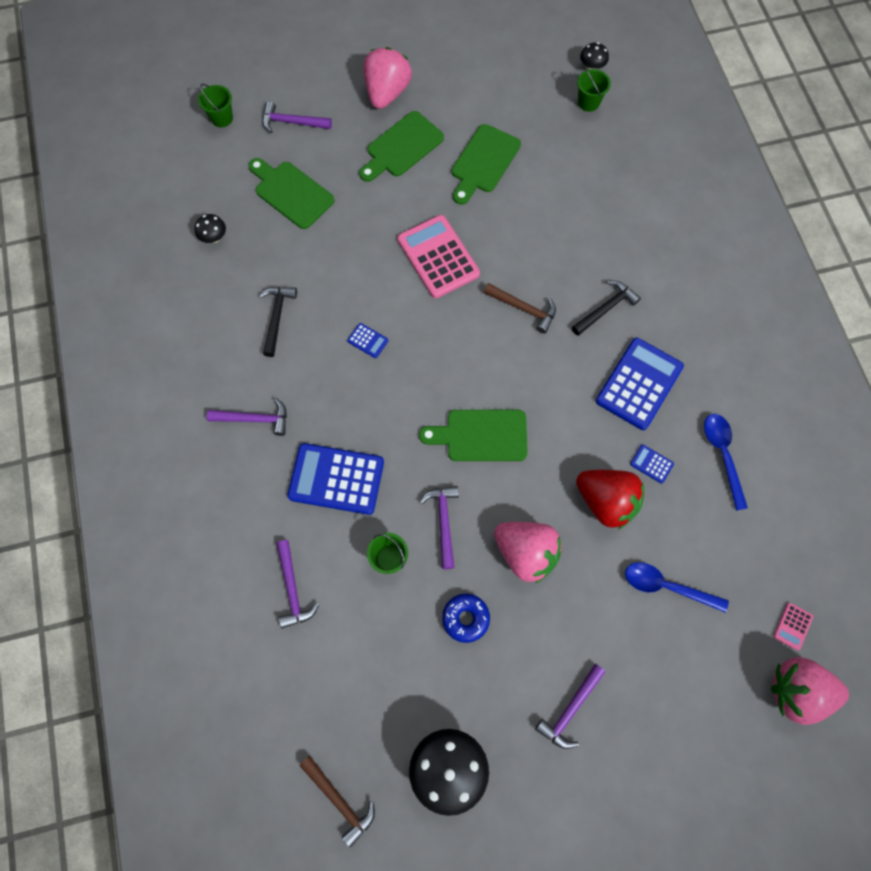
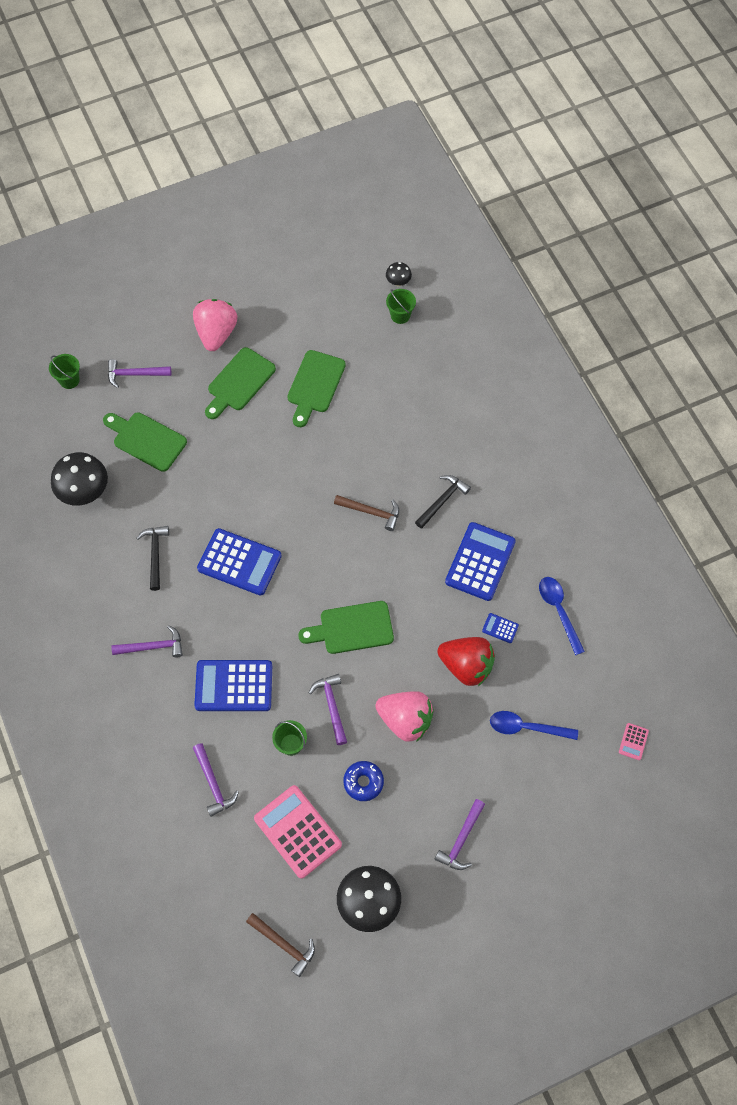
camera: 10 degrees left, 5 degrees down
black mushroom [195,214,226,243] -> black mushroom [51,452,108,506], size x2.01
blue calculator [347,323,389,358] -> blue calculator [197,528,282,596], size x2.32
pink calculator [397,215,480,298] -> pink calculator moved to [254,785,342,879]
pink strawberry [771,657,849,725] -> none

